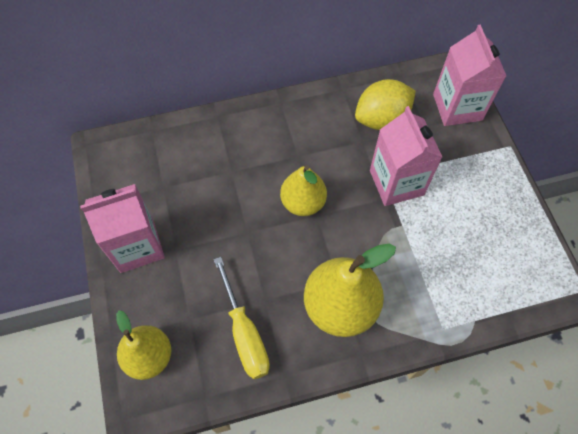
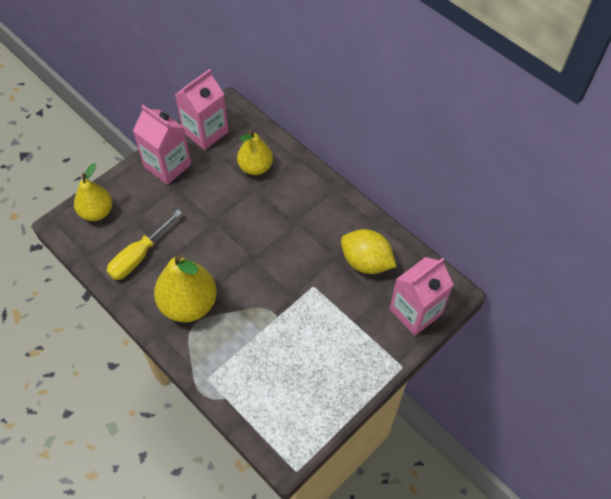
camera: 60 degrees right, 5 degrees down
yellow pear [280,165,327,216] -> yellow pear moved to [237,130,273,175]
pink carton [370,106,442,206] -> pink carton moved to [175,69,229,150]

